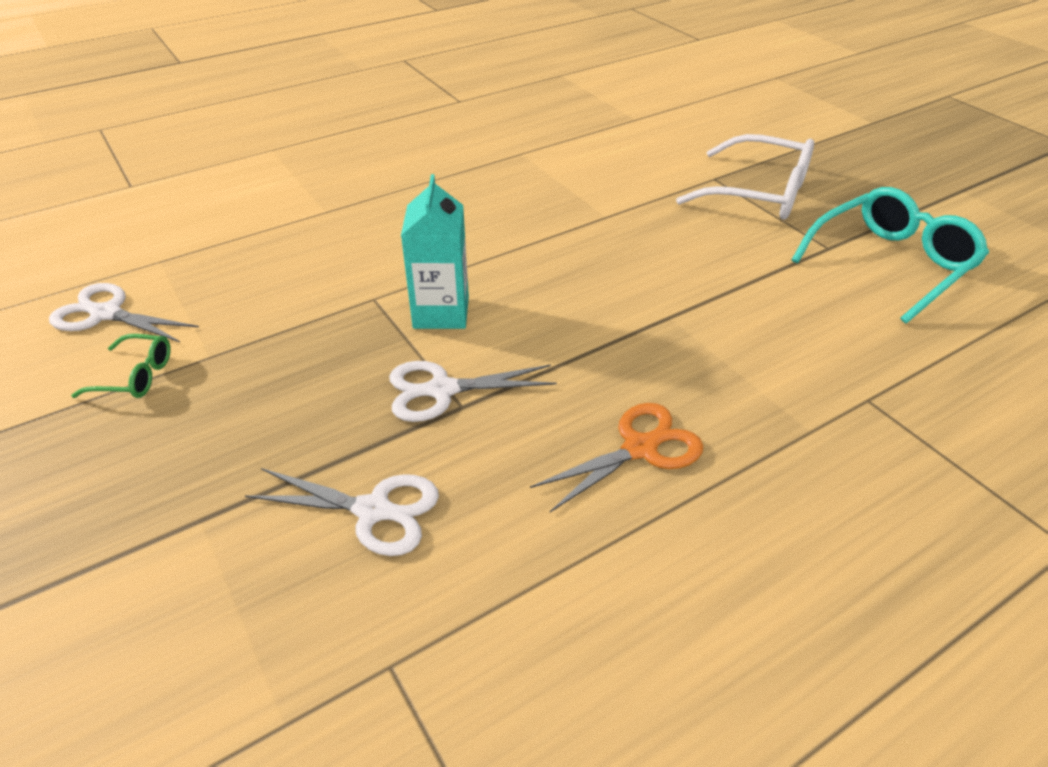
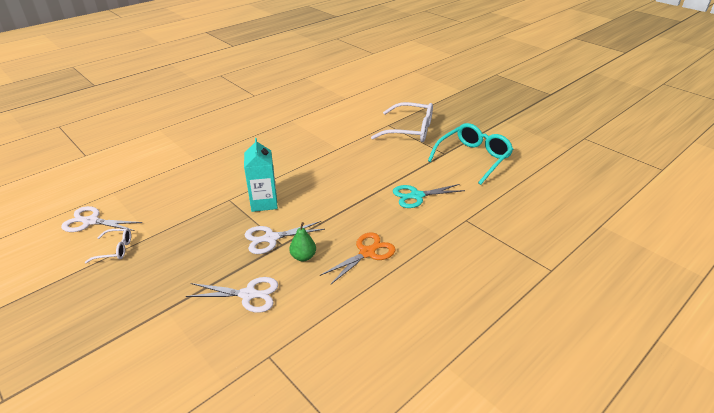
camera: 10 degrees left, 5 degrees down
green glasses [71,334,171,398] -> white glasses [85,228,131,263]
none -> green pear [289,222,316,261]
none -> turquoise scissors [393,184,465,208]

